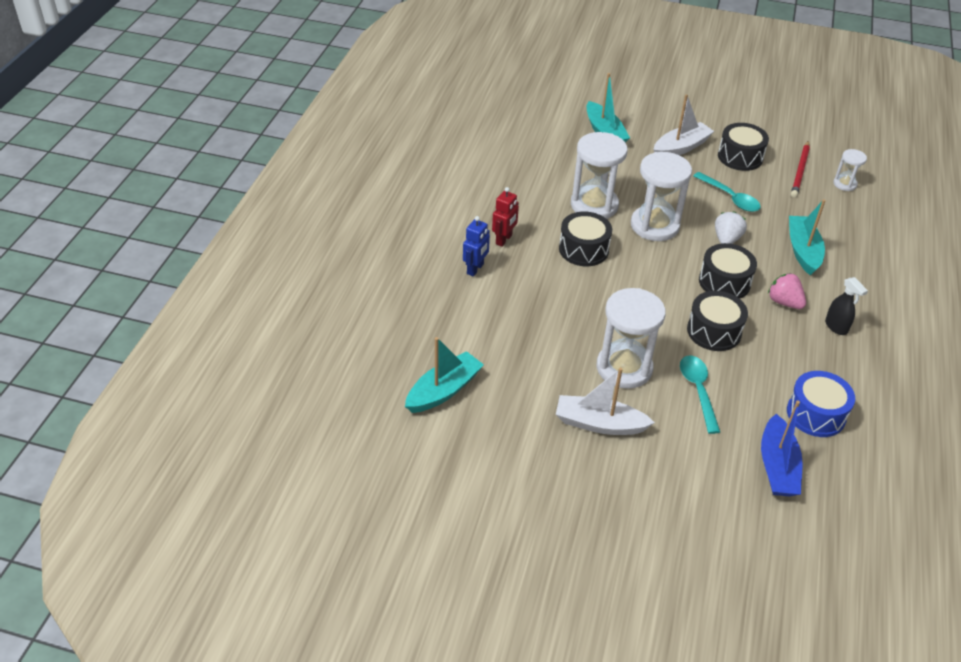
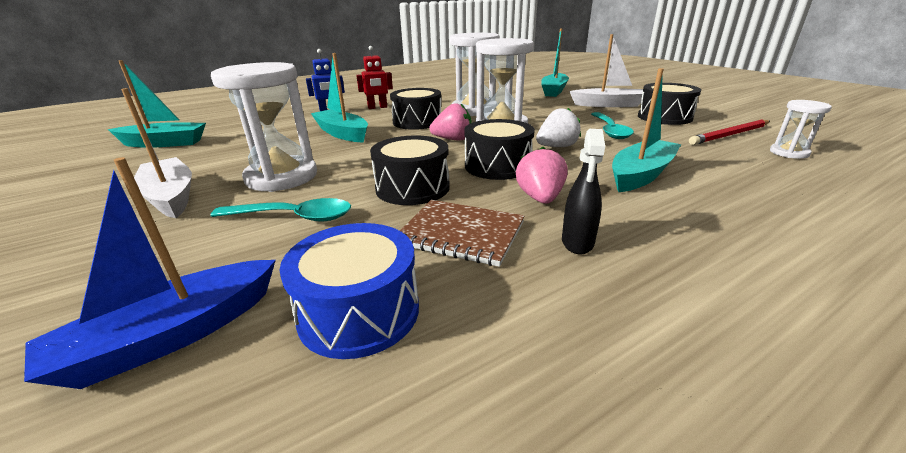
camera: 45 degrees right, 15 degrees down
turquoise spoon [680,355,720,434] -> turquoise spoon turned 60 degrees clockwise [210,198,351,221]
none -> turquoise boat [311,53,368,143]
none -> brown notebook [400,200,525,267]
none -> pink strawberry [430,103,472,141]

